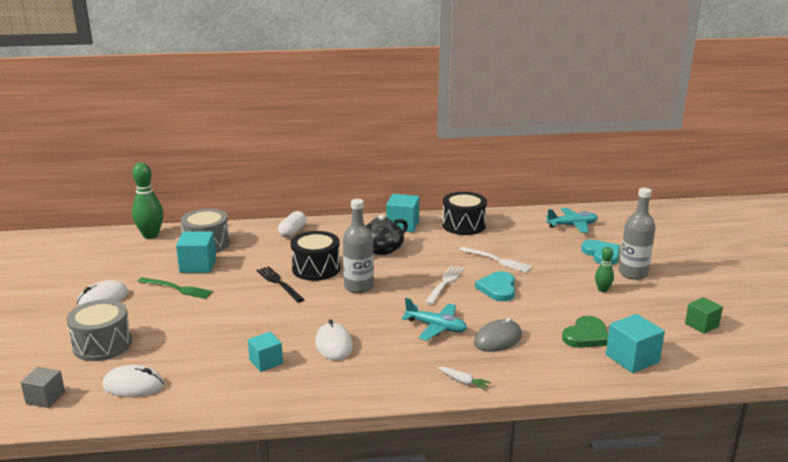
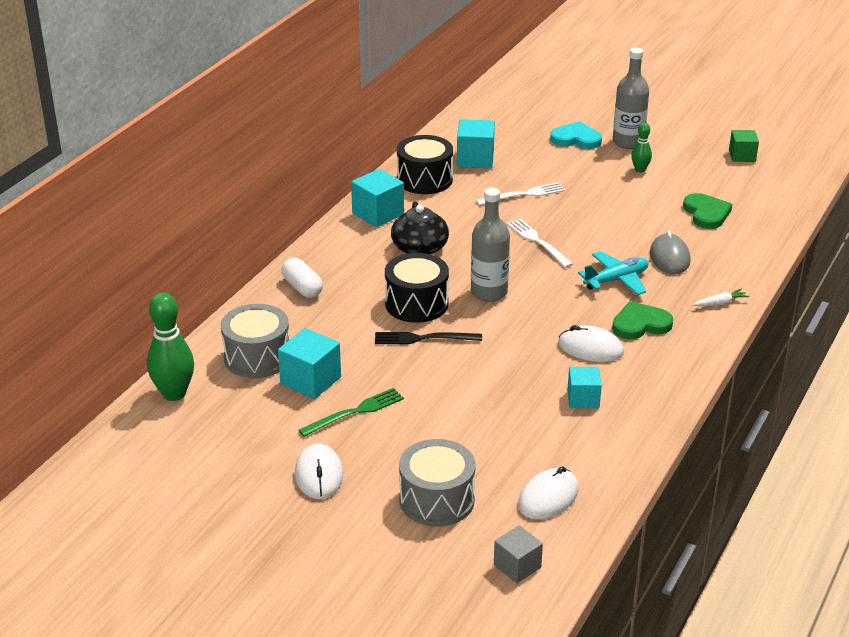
camera: 55 degrees left, 10 degrees up
turquoise heart [475,271,515,301] -> none
turquoise plane [545,208,598,233] -> none
turquoise cube [606,314,665,373] -> turquoise cube moved to [457,119,495,168]
none -> green heart [612,301,673,339]

